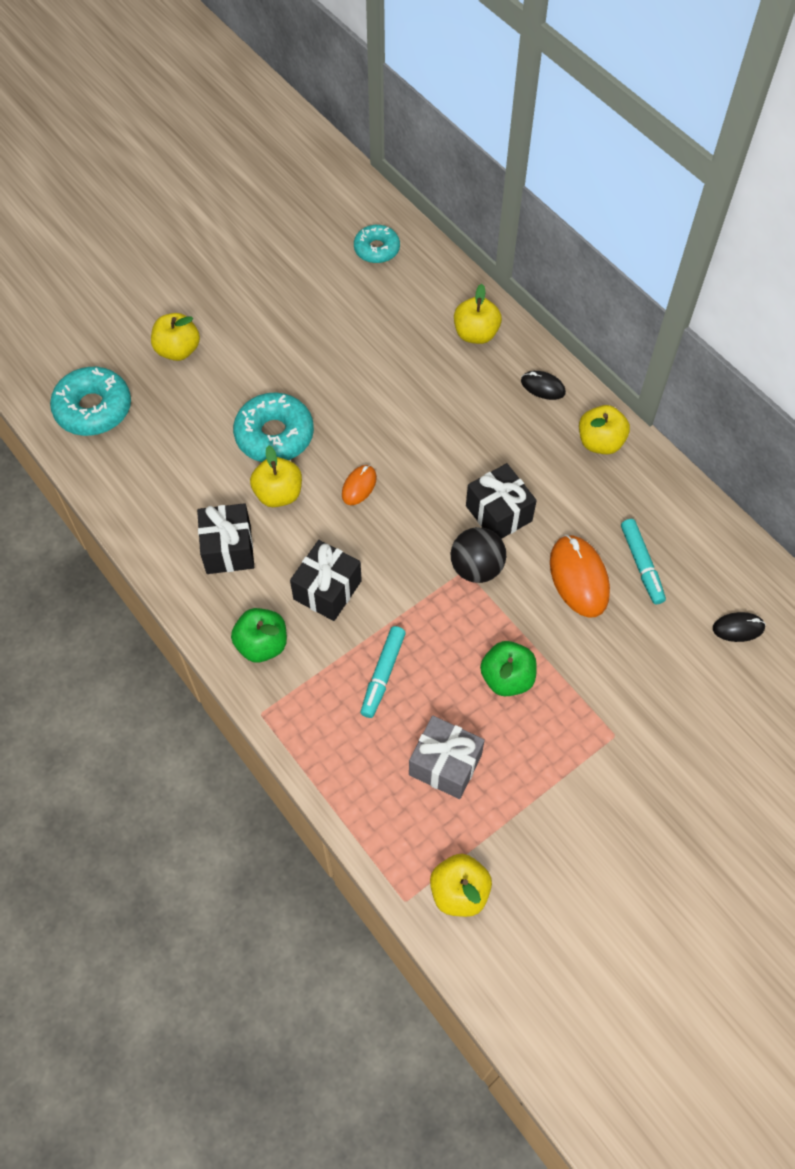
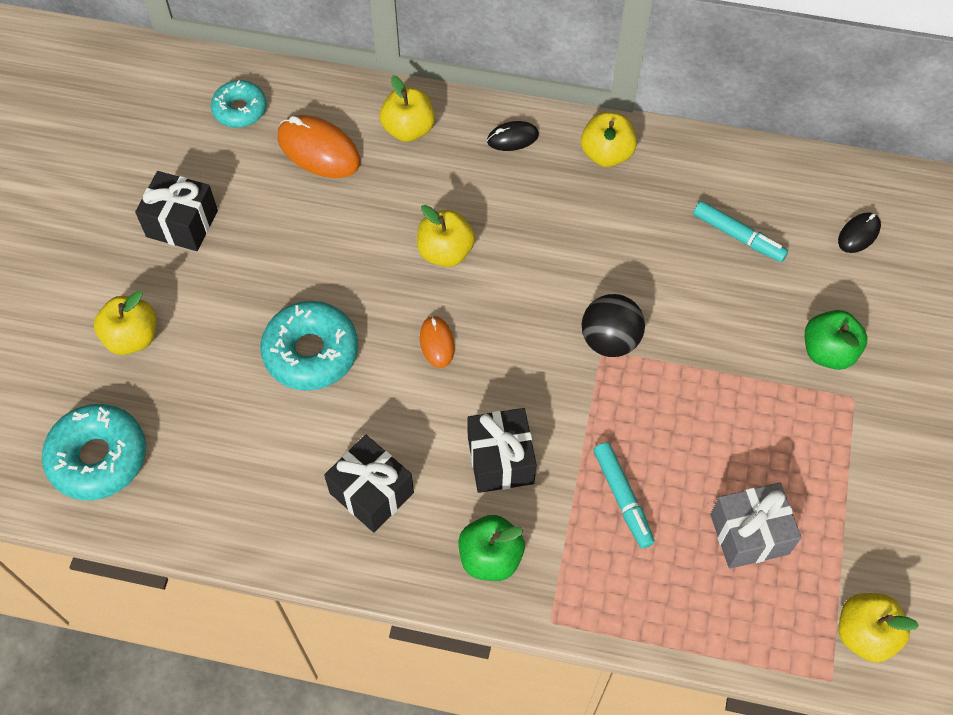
camera: 40 degrees left, 0 degrees up
yellow apple [250,445,302,507] -> yellow apple moved to [417,205,475,267]
black gift [466,463,537,539] -> black gift moved to [135,171,218,251]
green apple [480,641,537,696] -> green apple moved to [805,310,868,370]
orange mouse [550,535,610,618] -> orange mouse moved to [277,115,361,178]

